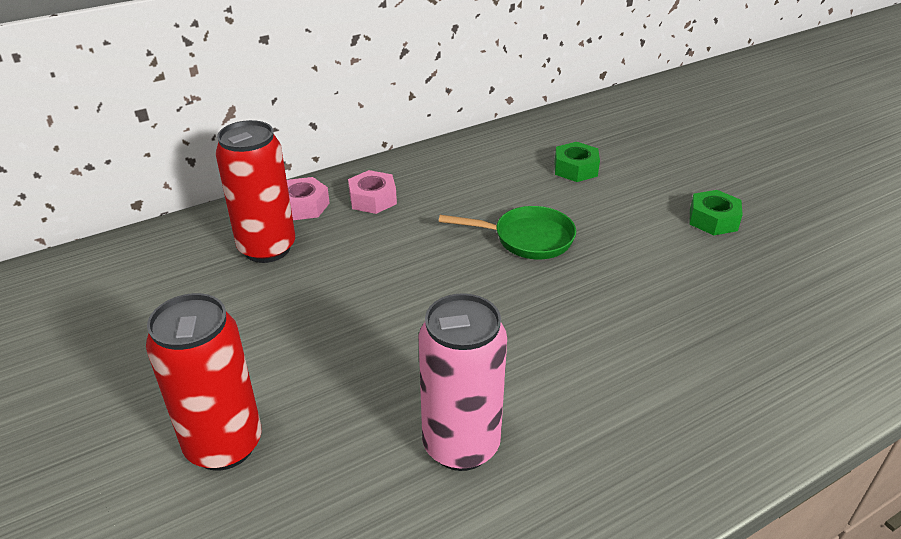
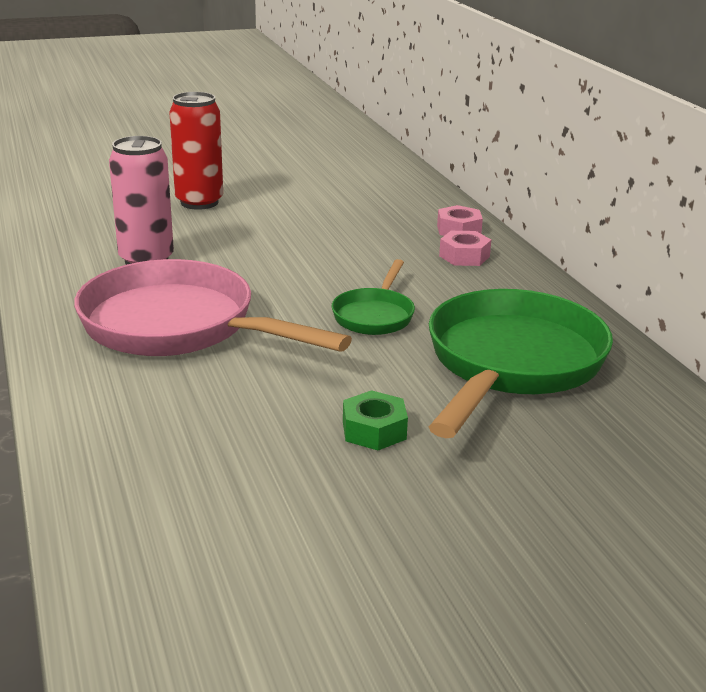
camera: 100 degrees right, 10 degrees down
red can [215,120,295,263] -> none
green nut [554,142,600,182] -> green pan [429,289,613,438]
none -> pink pan [74,259,352,356]

